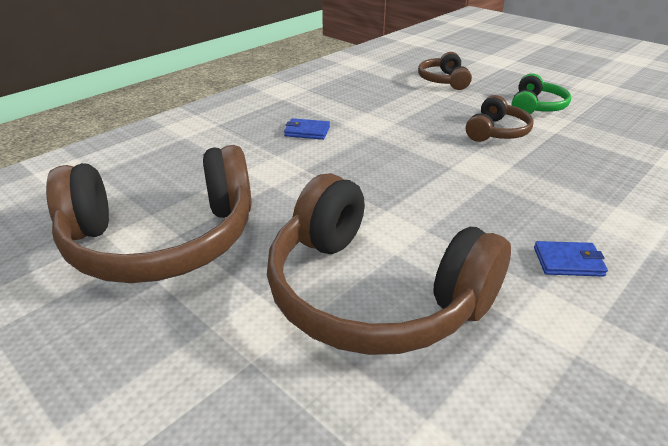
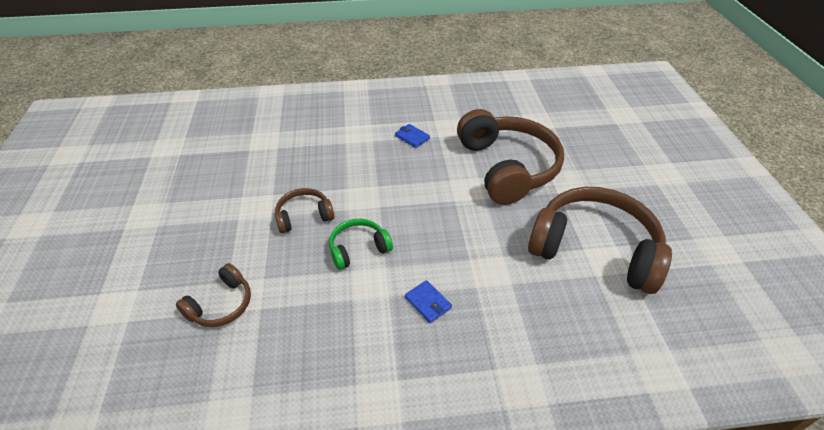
camera: 140 degrees left, 10 degrees up
green headphones [512,74,571,114] -> green headphones moved to [329,219,393,270]

